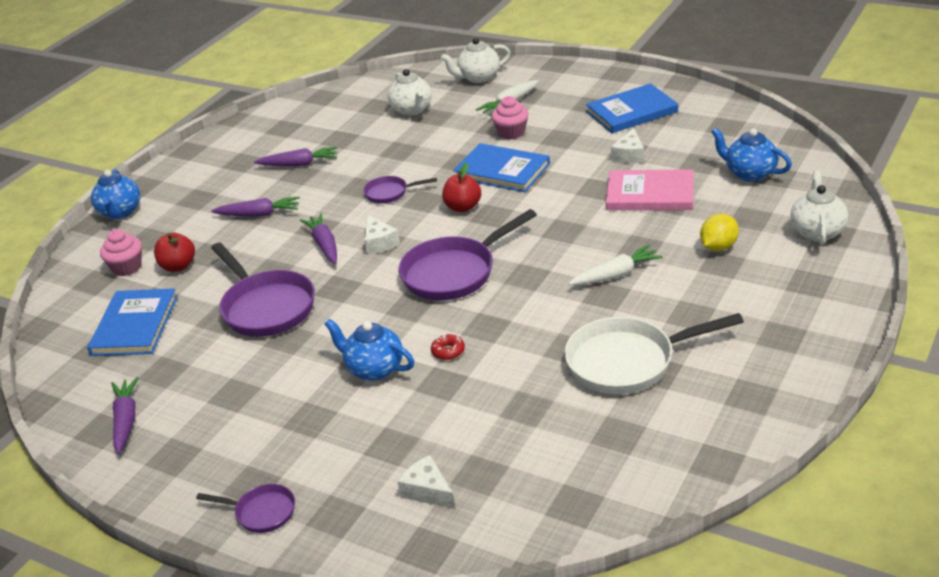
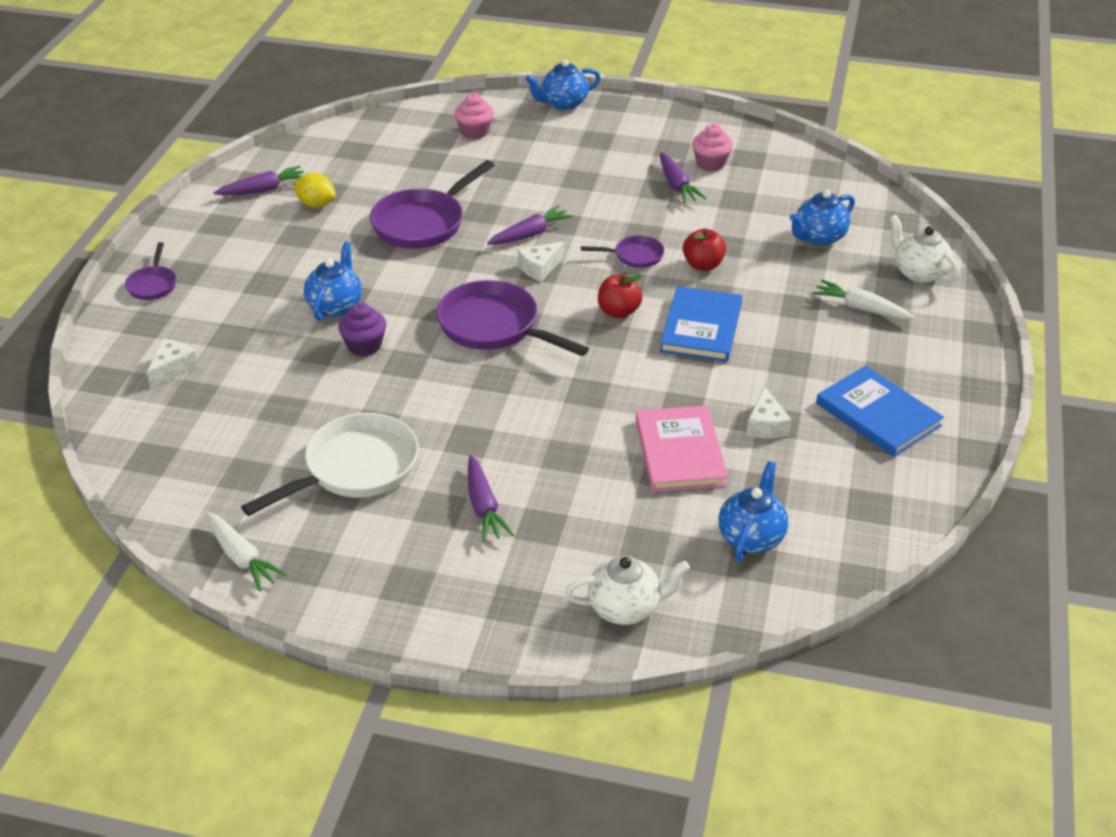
camera: 70 degrees right, 5 degrees up
blue book [87,288,178,356] -> none
red apple [154,233,195,272] -> red apple moved to [683,229,726,271]
purple carrot [211,197,300,217] -> purple carrot moved to [468,455,514,542]
purple pan [363,176,437,203] -> purple pan turned 105 degrees clockwise [581,235,664,268]
white teapot [388,69,432,116] -> blue teapot [790,190,855,245]
red donut [431,334,465,360] -> purple cupcake [338,302,386,356]
pink cupcake [491,96,529,140] -> pink cupcake moved to [692,124,733,171]
white pan [565,313,744,394] -> white pan turned 75 degrees clockwise [241,413,419,516]
white carrot [568,245,663,285] -> white carrot moved to [206,512,287,591]
white cheese [611,128,644,163] -> white cheese turned 90 degrees counterclockwise [747,386,792,438]
yellow lemon [700,214,739,251] -> yellow lemon moved to [293,173,336,208]

